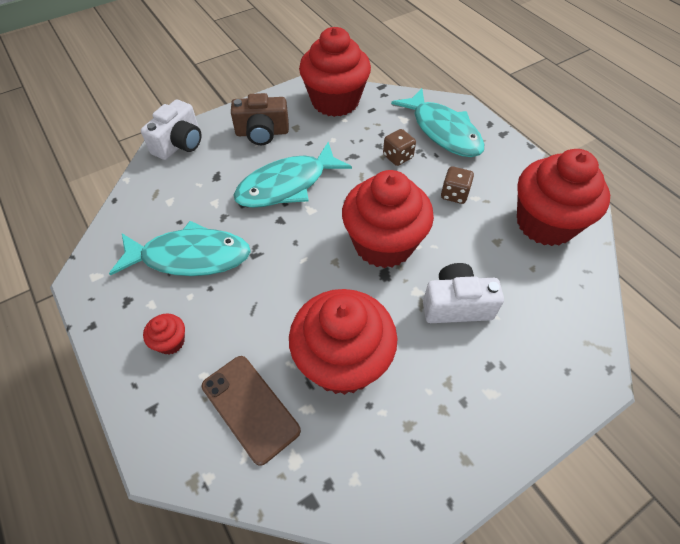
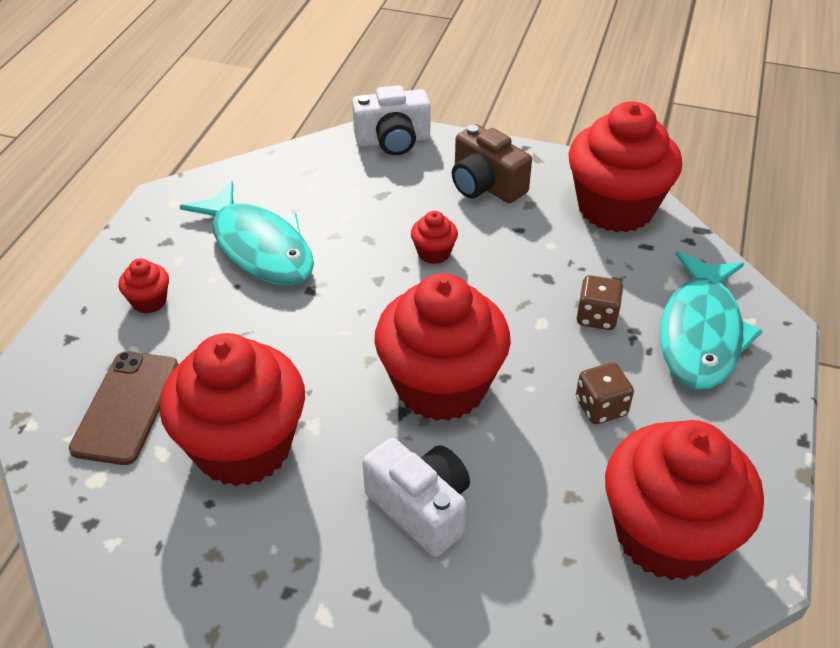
camera: 50 degrees right, 10 degrees down
turquoise fish [233,142,352,208] -> red cupcake [411,211,458,264]

